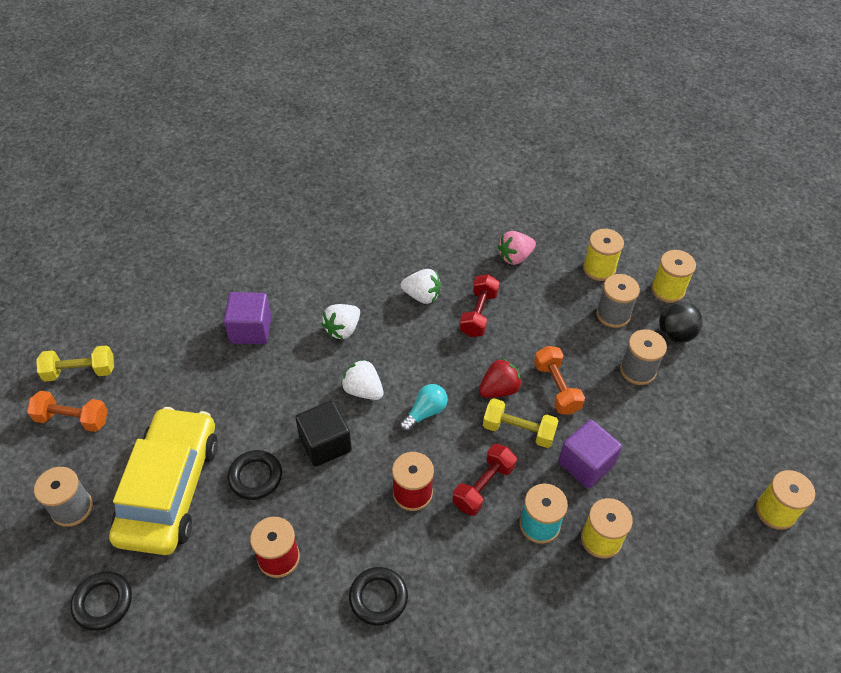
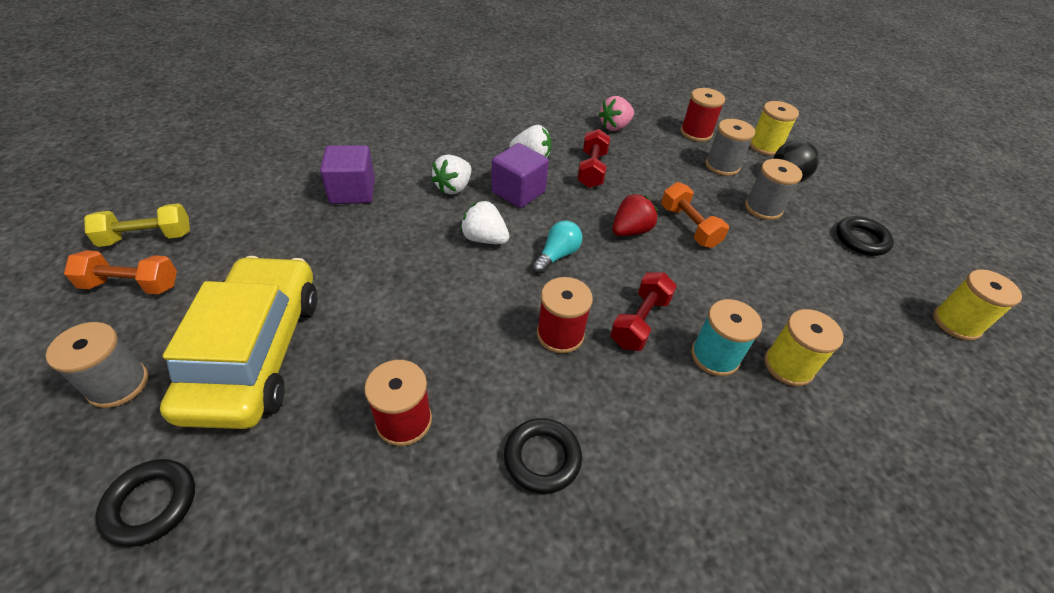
camera: 10 degrees left, 5 degrees down
black ring [228,450,282,500] -> black ring moved to [836,216,894,256]
black cube [295,401,352,467] -> none
yellow dumbbell [483,398,559,448] -> none
purple cube [558,420,622,489] -> purple cube moved to [491,143,549,208]
yellow spool [583,229,624,281] -> red spool [681,88,725,142]

